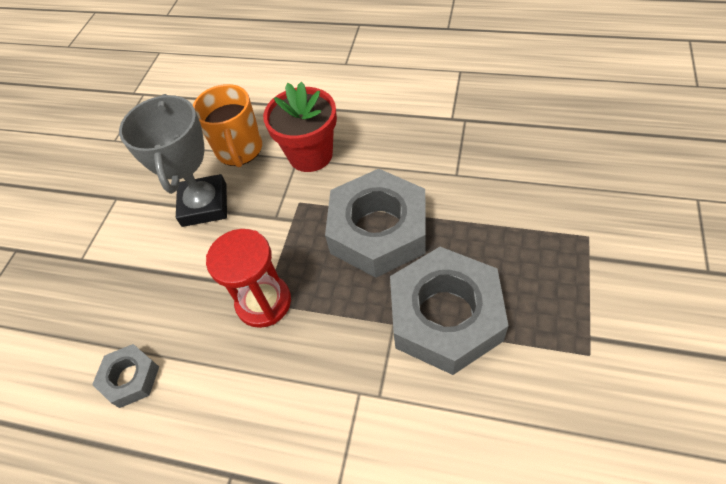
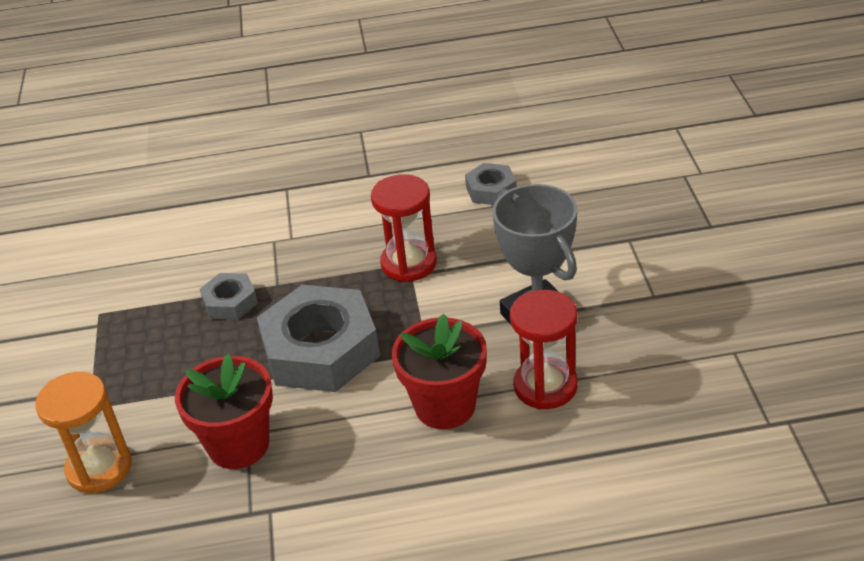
camera: 155 degrees right, 15 degrees down
orange mug [193,84,262,167] -> red hourglass [510,290,578,410]
grey nut [390,247,509,375] -> grey nut [200,273,258,320], size x0.49
none -> orange hourglass [35,372,132,494]
none -> red flower pot [175,354,273,469]

